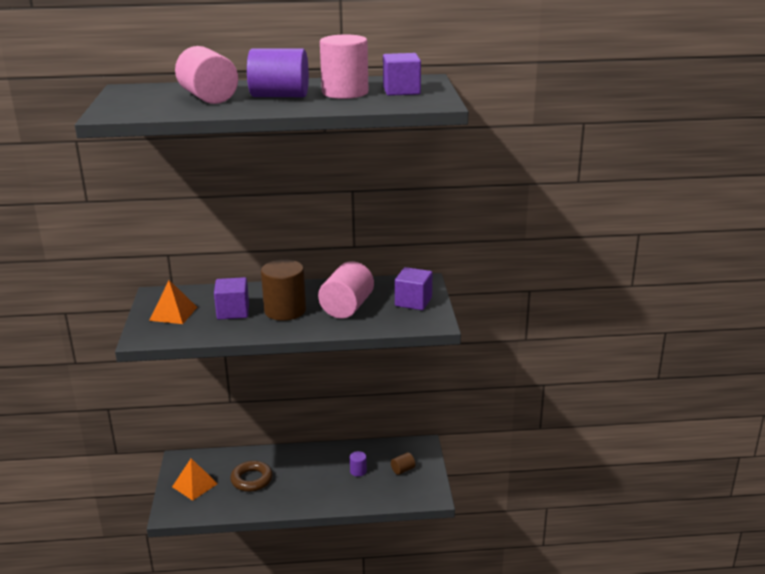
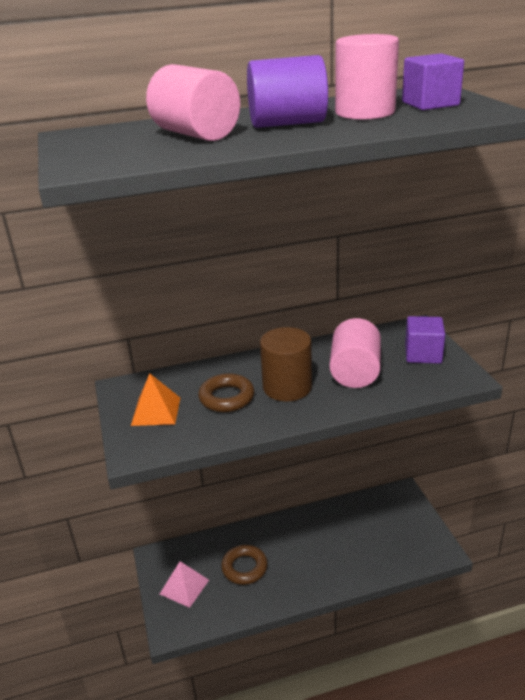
camera: 10 degrees left, 5 degrees up
orange pyramid [172,458,218,501] -> pink pyramid [160,561,209,608]
purple cube [214,277,249,320] -> brown ring [198,373,254,412]
purple cylinder [350,451,367,477] -> none
brown cylinder [391,453,415,475] -> none

